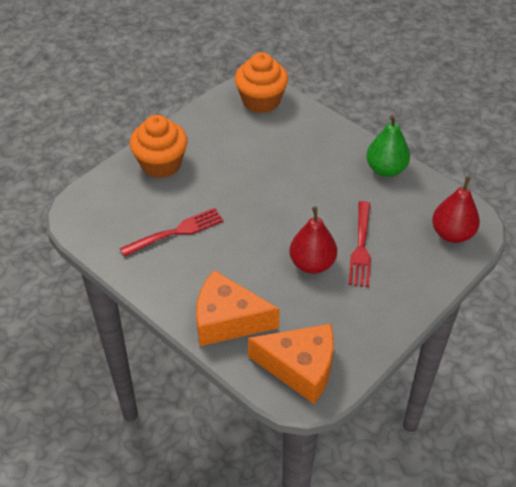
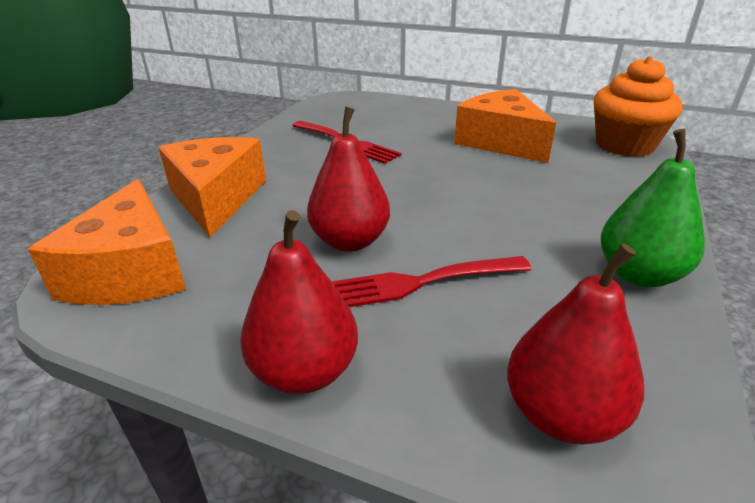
camera: 70 degrees right, 15 degrees down
orange cupcake [130,115,188,178] -> none
none -> red pear [240,210,358,394]
none -> orange cheese [454,89,556,163]

